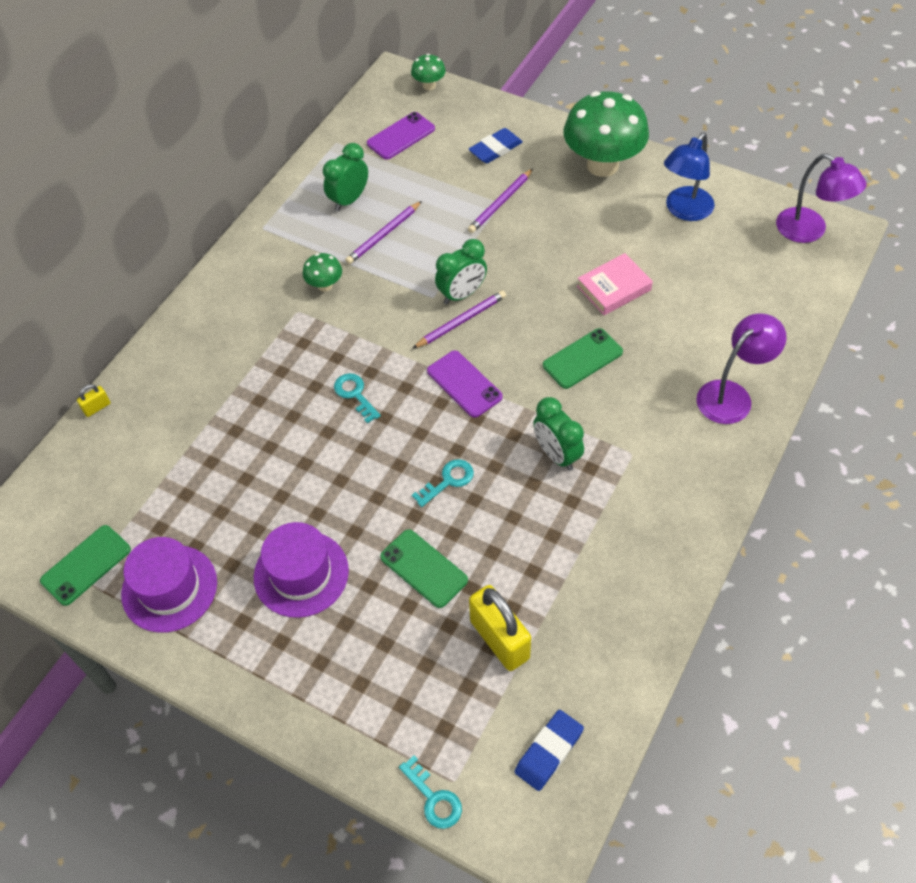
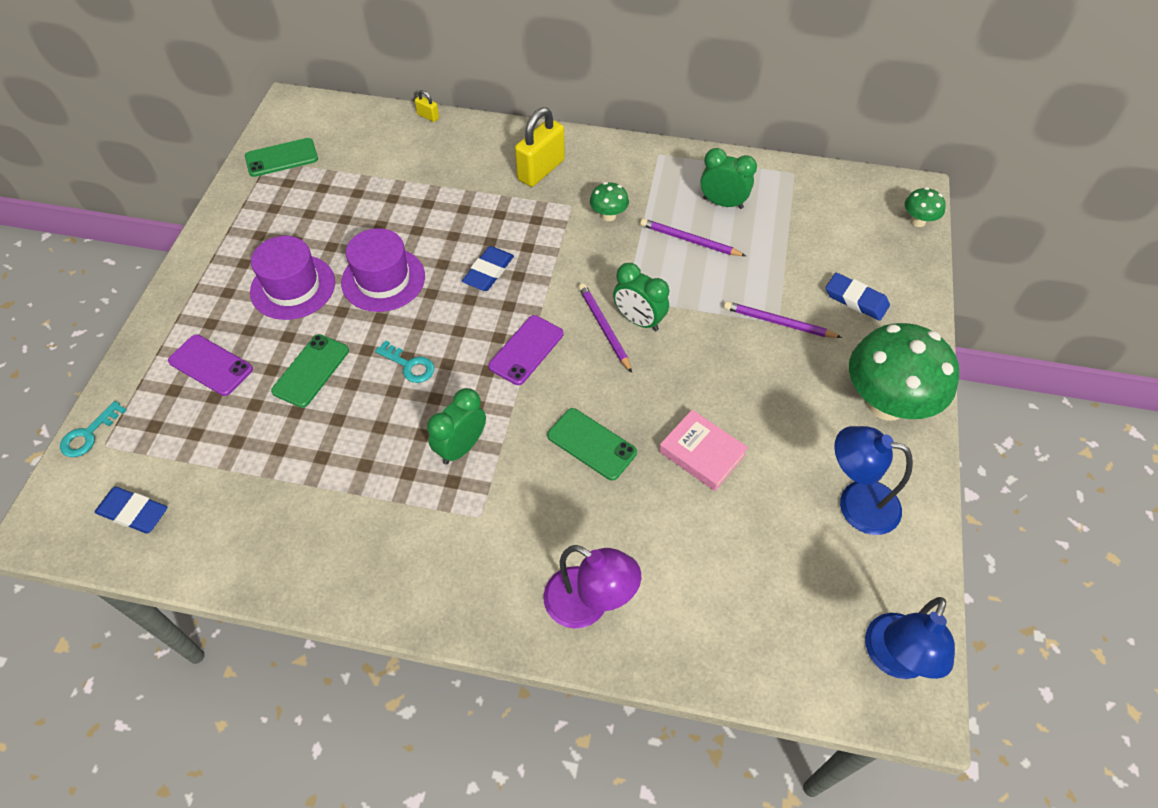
camera: 70 degrees right, 0 degrees up
green phone [40,525,131,606] -> green phone turned 45 degrees counterclockwise [245,138,318,177]
purple hat [121,537,217,633] -> purple hat moved to [341,228,425,312]
turquoise key [334,373,381,423] -> blue eraser [462,246,514,291]
purple phone [367,112,435,160] -> purple phone moved to [168,335,253,396]
purple pencil [412,290,506,349] -> purple pencil turned 150 degrees counterclockwise [578,283,632,373]
yellow padlock [469,585,531,671] -> yellow padlock moved to [515,107,565,187]
purple lamp [776,153,867,243] -> blue lamp [865,597,955,679]

